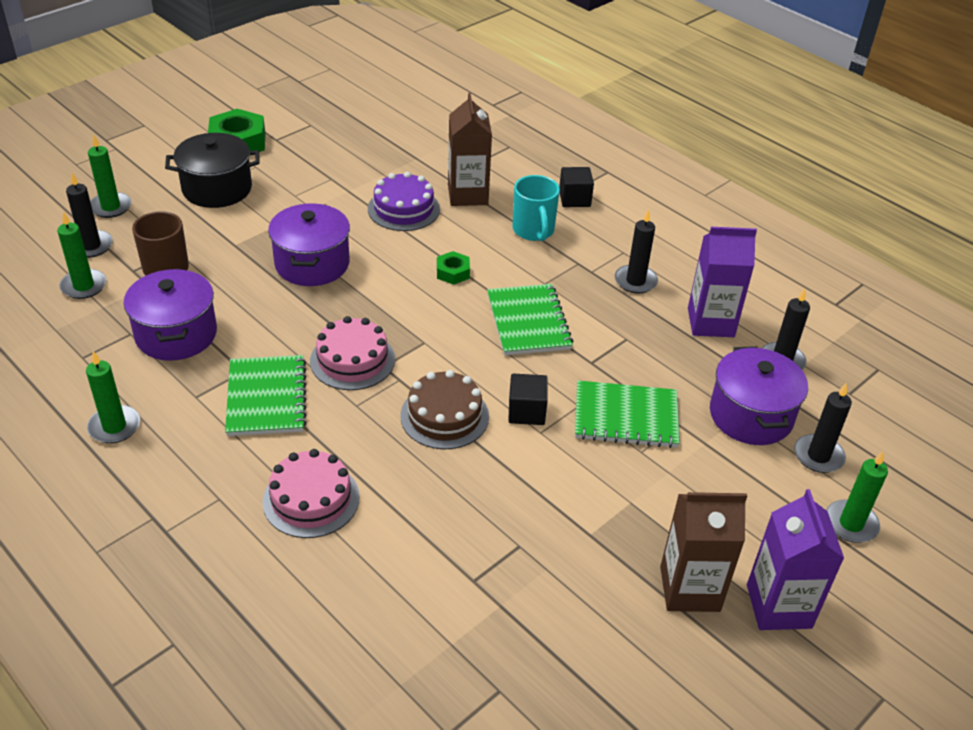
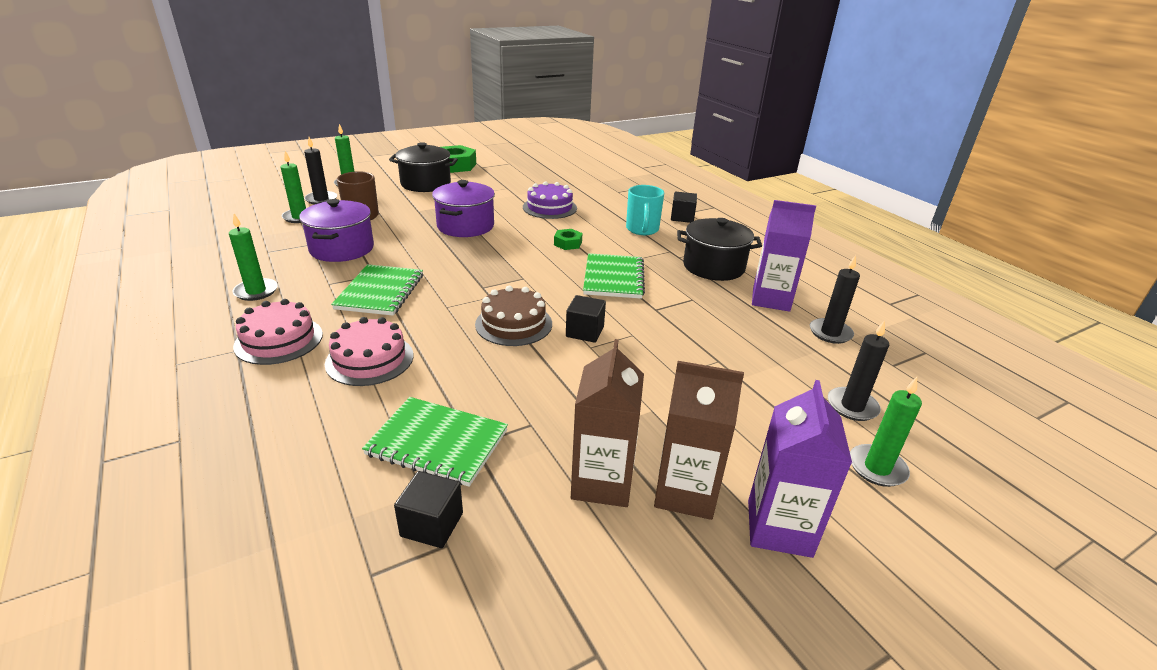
camera: 15 degrees right, 10 degrees down
pink cake [310,316,395,390] -> pink cake moved to [233,299,323,365]
brown carton [448,93,492,206] -> brown carton moved to [571,339,644,507]
green notebook [575,380,680,448] -> green notebook moved to [362,397,508,487]
black candle [615,209,658,294] -> black pot [677,218,762,281]
purple pot [710,346,808,445] -> none
none -> black cube [394,471,463,548]

